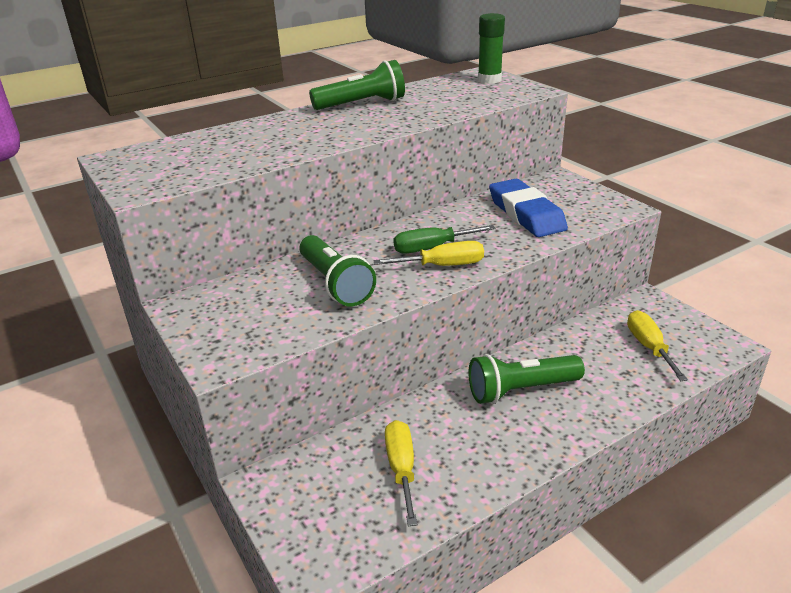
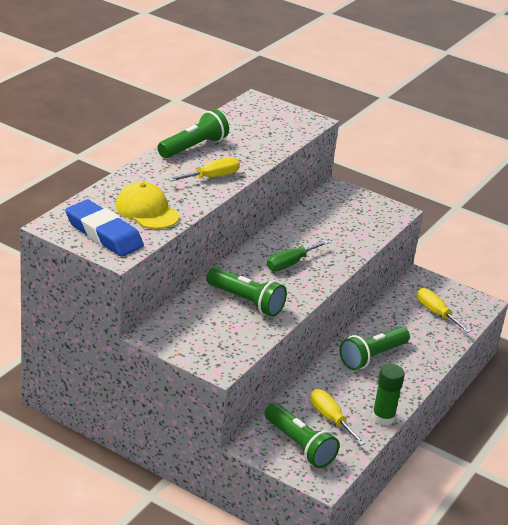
camera: 30 degrees left, 0 degrees up
yellow screwdriver [373,241,484,266] -> yellow screwdriver moved to [168,157,240,182]
green glue stick [478,13,505,84] -> green glue stick moved to [372,364,405,426]
blue eraser [489,179,568,237] -> blue eraser moved to [65,200,144,257]
none -> yellow cap [116,182,180,229]
none -> green flashlight [264,403,340,468]

